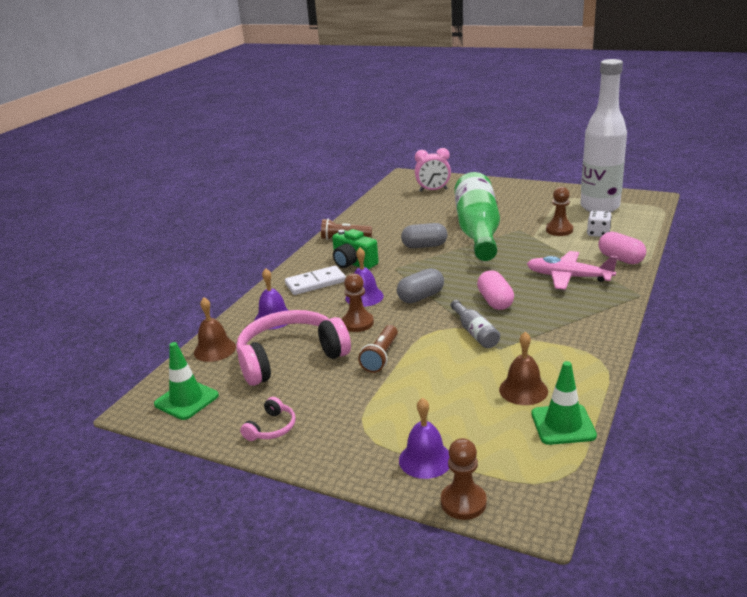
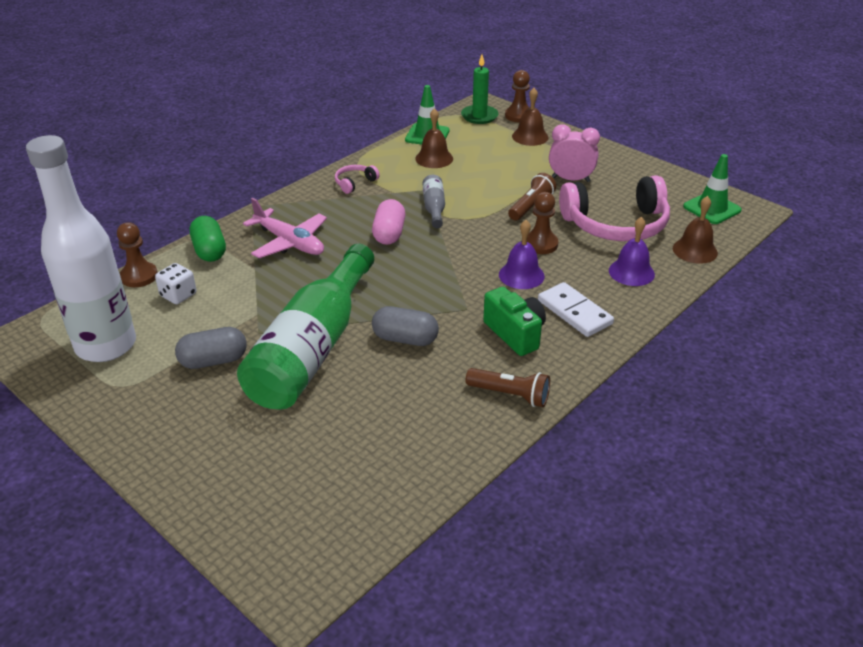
camera: 165 degrees left, 10 degrees up
pink headphones [240,397,296,441] -> pink headphones moved to [335,165,380,194]
white domino [285,266,346,295] -> white domino turned 60 degrees clockwise [538,282,614,337]
grey capsule [397,268,444,303] -> grey capsule moved to [175,327,247,369]
purple bell [399,398,449,479] -> brown bell [512,88,549,146]
pink clock [415,148,451,192] -> pink clock moved to [549,124,600,182]
brown pawn [546,187,573,236] -> brown pawn moved to [117,222,158,287]
pink capsule [598,232,646,264] -> green capsule [190,216,226,262]
none -> green candle [461,54,498,124]

